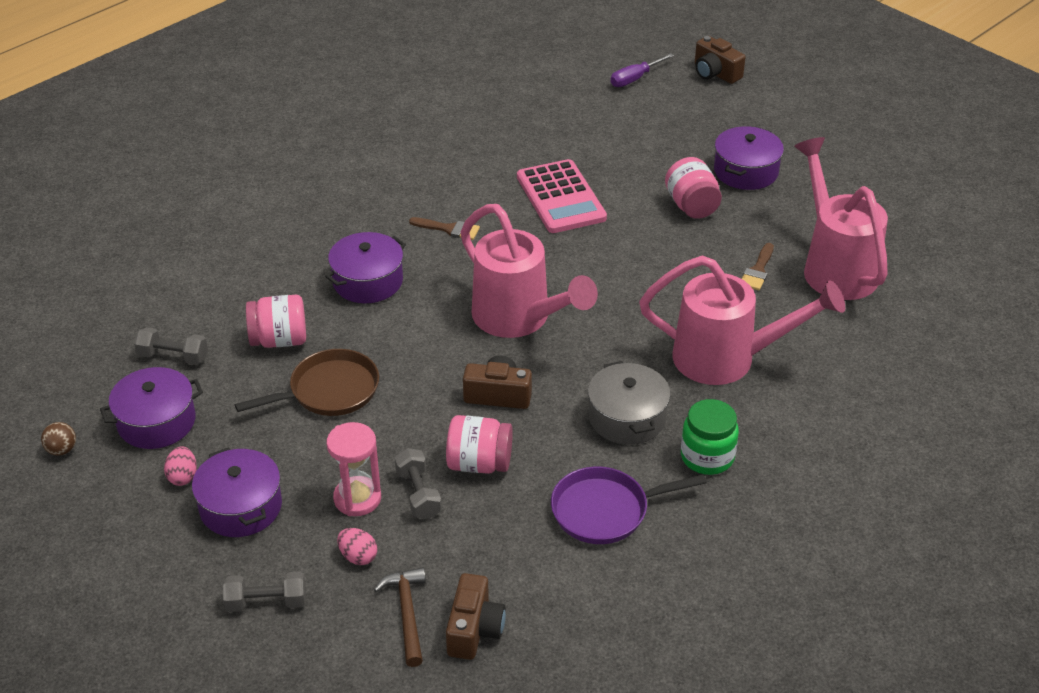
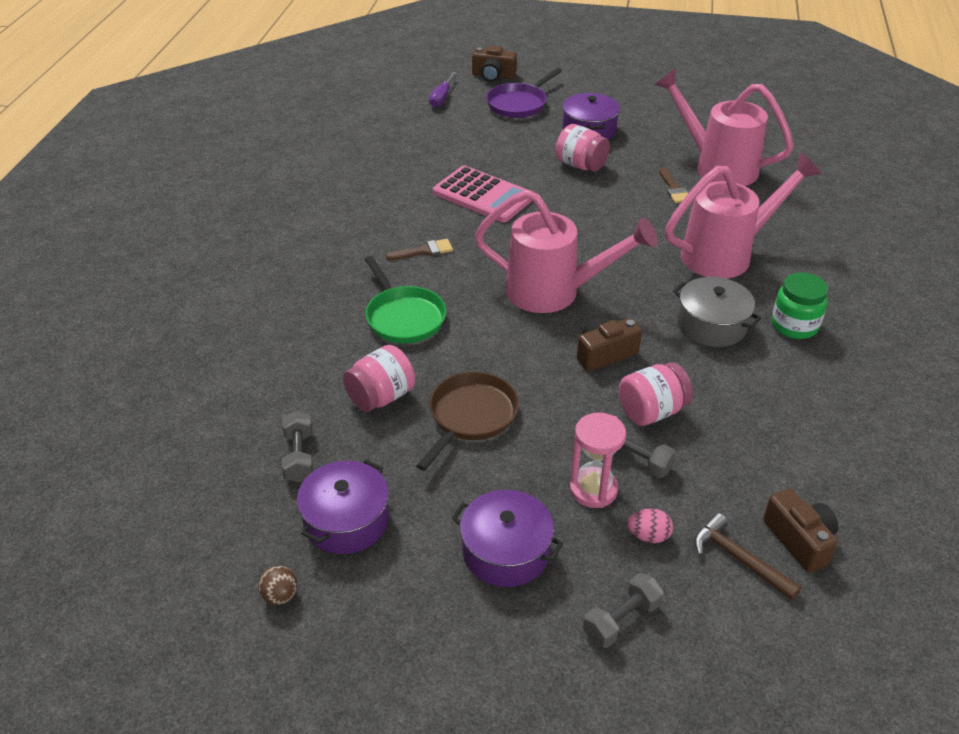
camera: 35 degrees left, 0 degrees up
grey dumbbell [134,327,208,365] -> grey dumbbell turned 75 degrees counterclockwise [282,411,313,483]
pink egg [164,446,197,486] -> none
purple pot [325,232,406,303] -> green pan [365,256,446,343]
purple pan [551,467,707,544] -> purple pan moved to [486,68,562,118]

